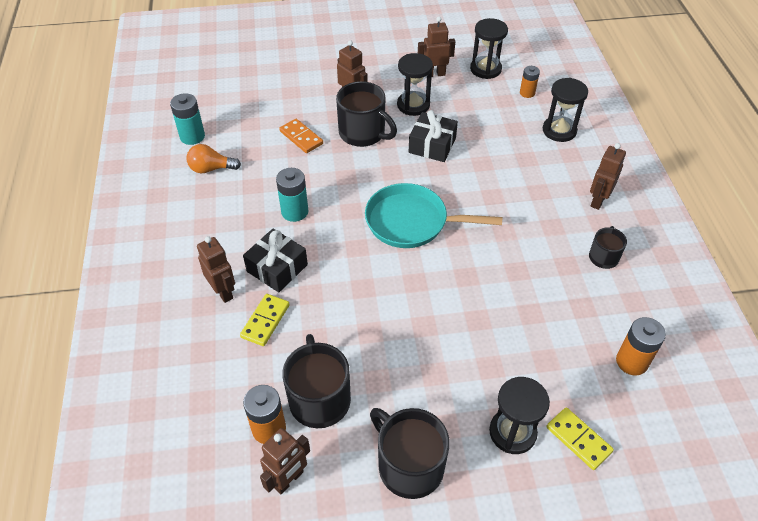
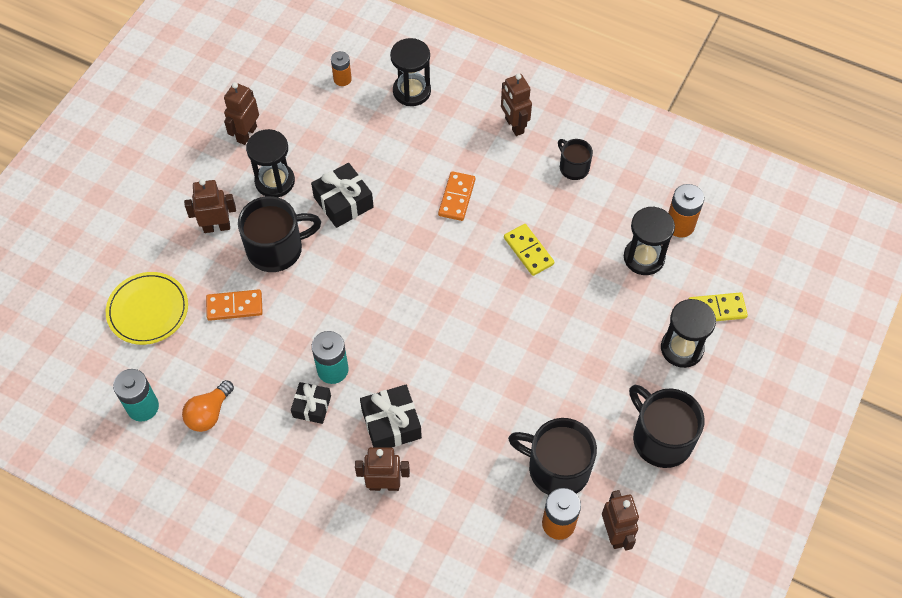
camera: 55 degrees left, 10 degrees up
yellow domino [240,294,290,346] -> yellow domino moved to [504,224,554,276]
turquoise pan [365,183,503,248] -> none
black mug [370,408,450,499] -> black mug turned 60 degrees clockwise [629,385,705,468]
black hourglass [470,18,508,79] -> black hourglass moved to [624,207,675,275]
none -> yellow plate [106,272,188,345]
none -> black gift [291,382,331,424]
none -> orange domino [438,171,475,221]

